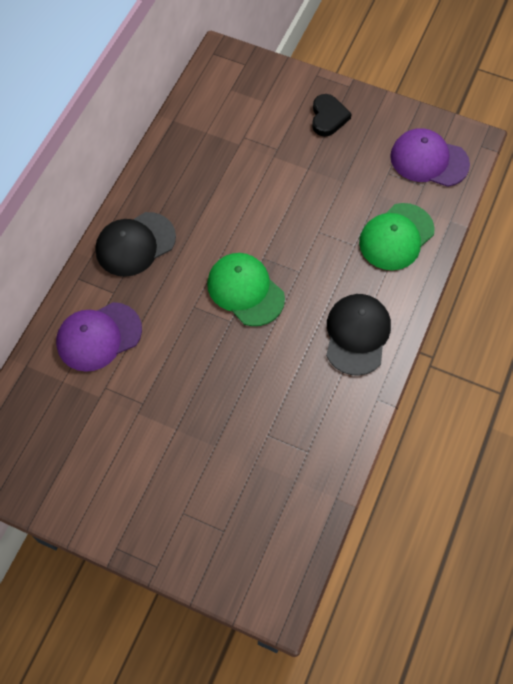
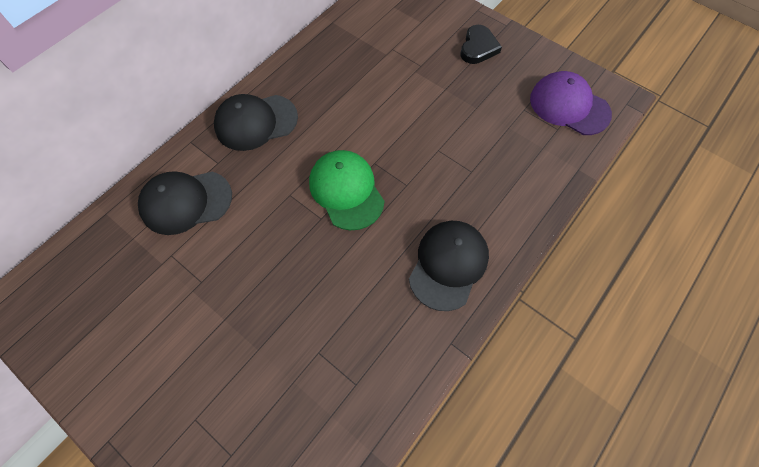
camera: 15 degrees right, 0 degrees up
purple cap [56,302,142,372] -> black cap [138,171,232,235]
green cap [359,203,435,270] -> none

